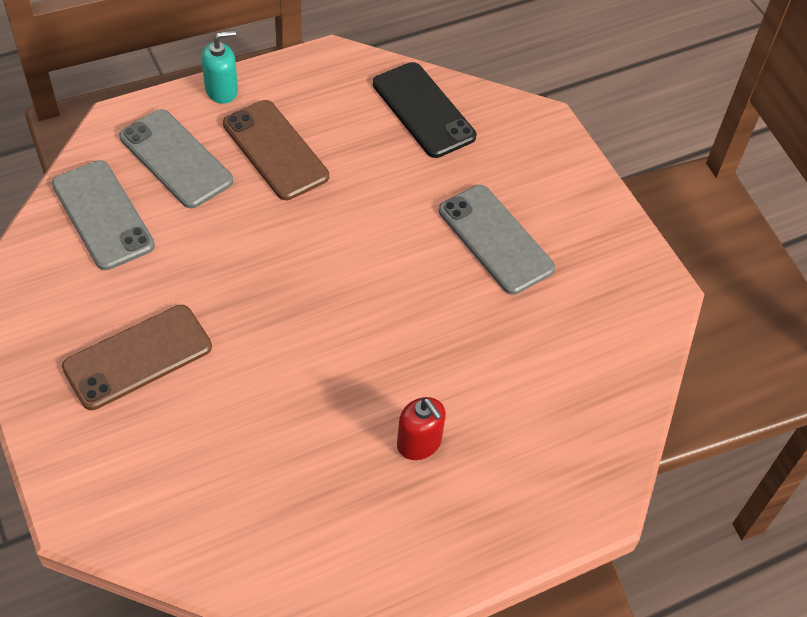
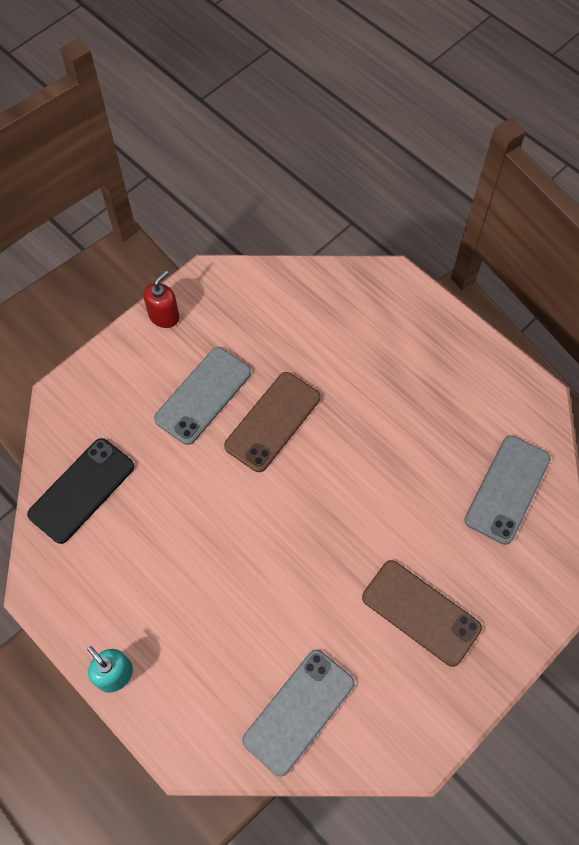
camera: 105 degrees left, 10 degrees up
grey phone [119,109,233,208] -> grey phone moved to [464,435,551,545]
brown phone [223,100,329,200] -> brown phone moved to [224,372,320,472]
red soap dispenser [397,397,446,460] -> red soap dispenser moved to [143,270,179,328]

